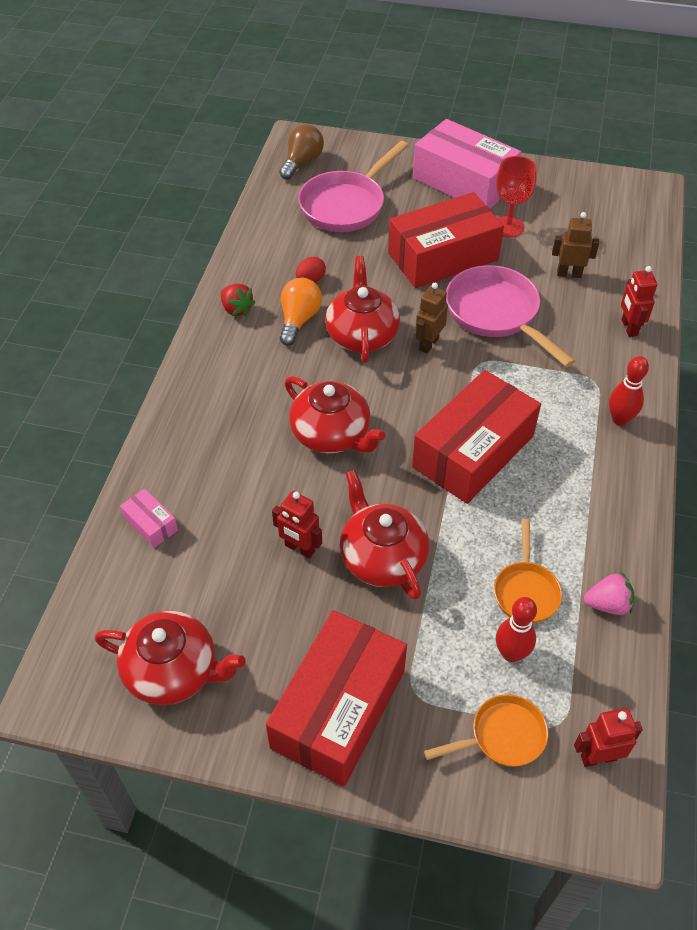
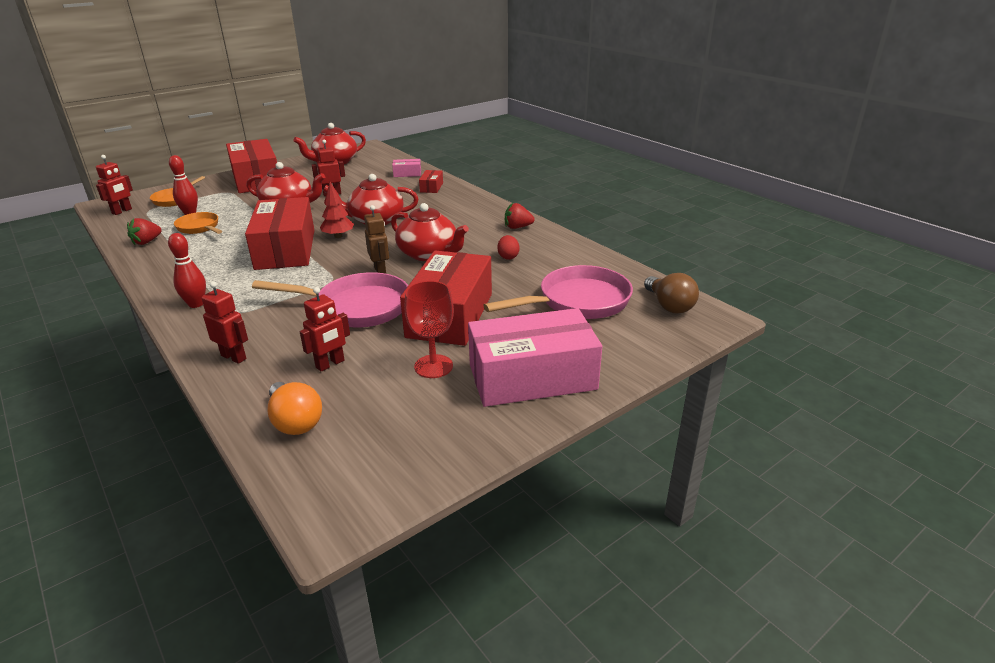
camera: 130 degrees right, 20 degrees down
orange light bulb [280,278,322,346] -> orange light bulb moved to [267,382,322,435]
pink pan [298,141,409,232] -> pink pan turned 75 degrees clockwise [484,265,633,319]
brown robot [552,212,599,278] -> red robot [300,287,350,372]
pink strawberry [584,571,634,615] -> red strawberry [127,218,162,245]
none -> red tree [320,182,354,238]
none -> red box [419,170,443,193]

